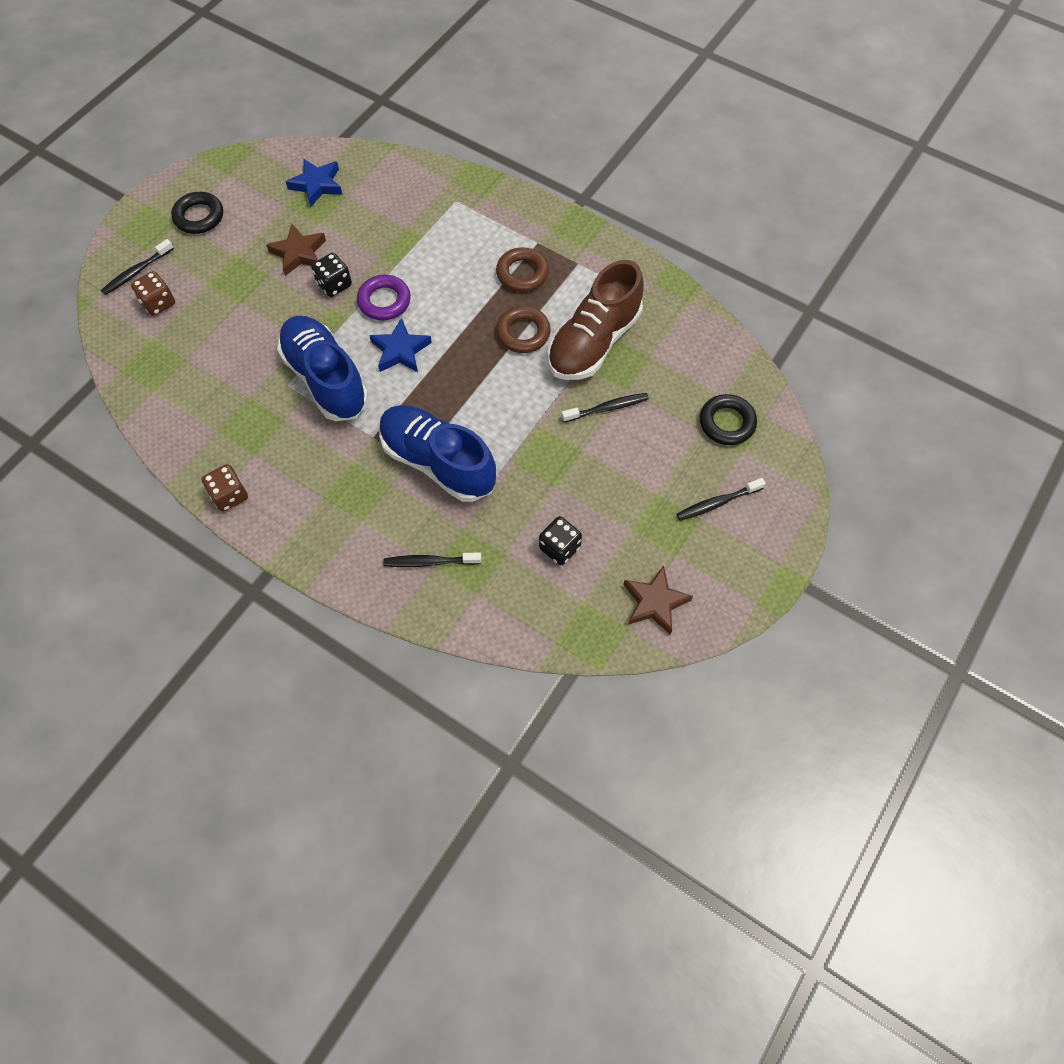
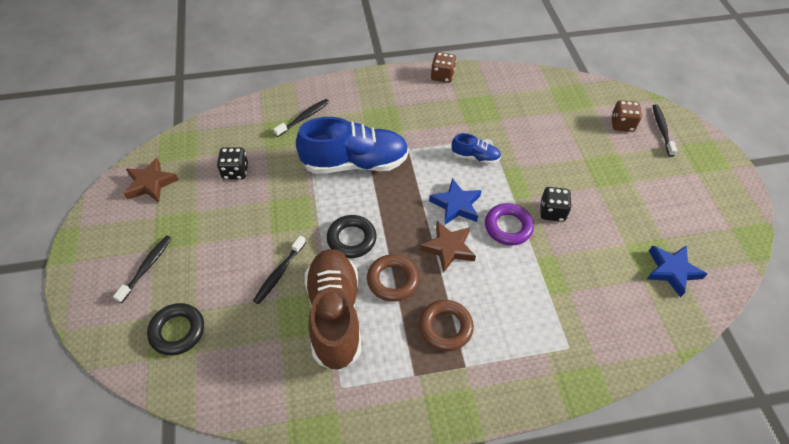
camera: 135 degrees right, 10 degrees down
black ring [171,192,223,234] -> black ring moved to [327,215,377,258]
brown star [266,224,326,276] -> brown star moved to [420,221,476,273]
blue shoe [277,316,368,421] -> blue shoe [452,133,501,164], size x0.47

